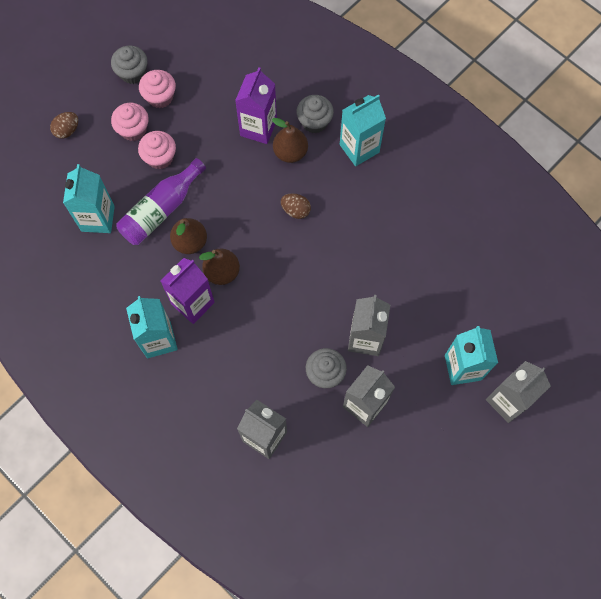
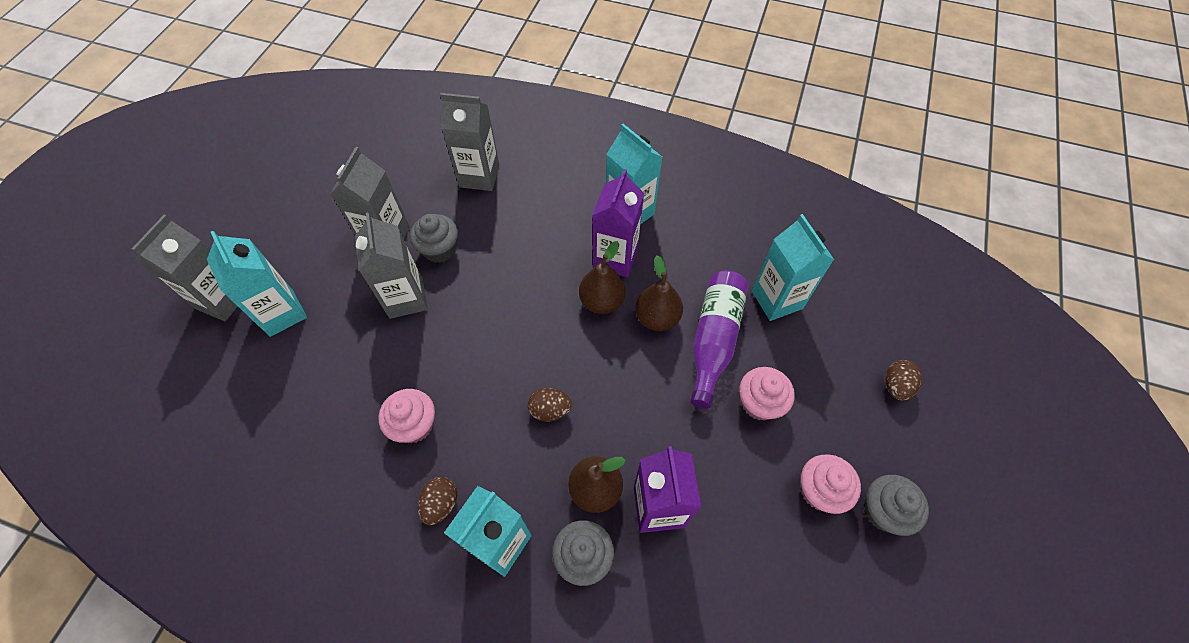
camera: 155 degrees right, 10 degrees down
pink cupcake [111,103,149,141] -> pink cupcake moved to [378,389,435,443]
none -> brown egg [418,477,457,525]

